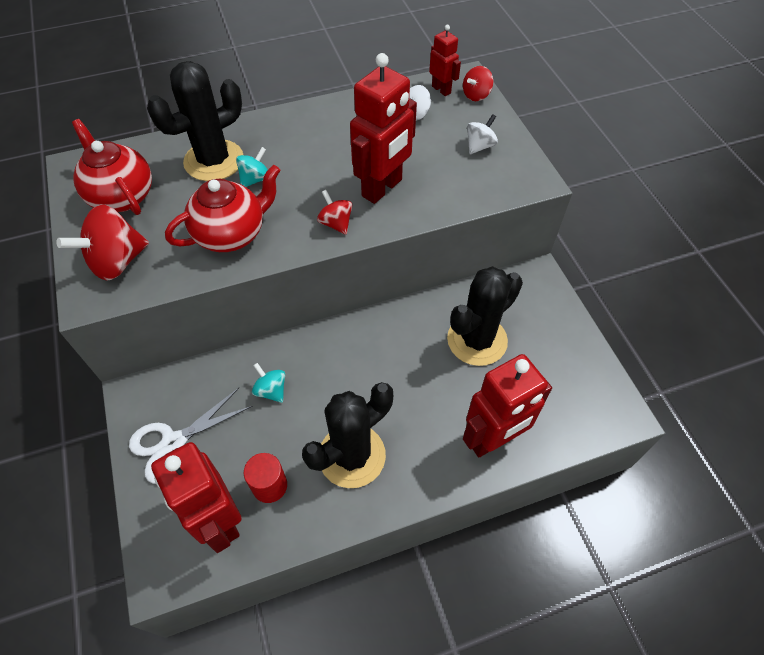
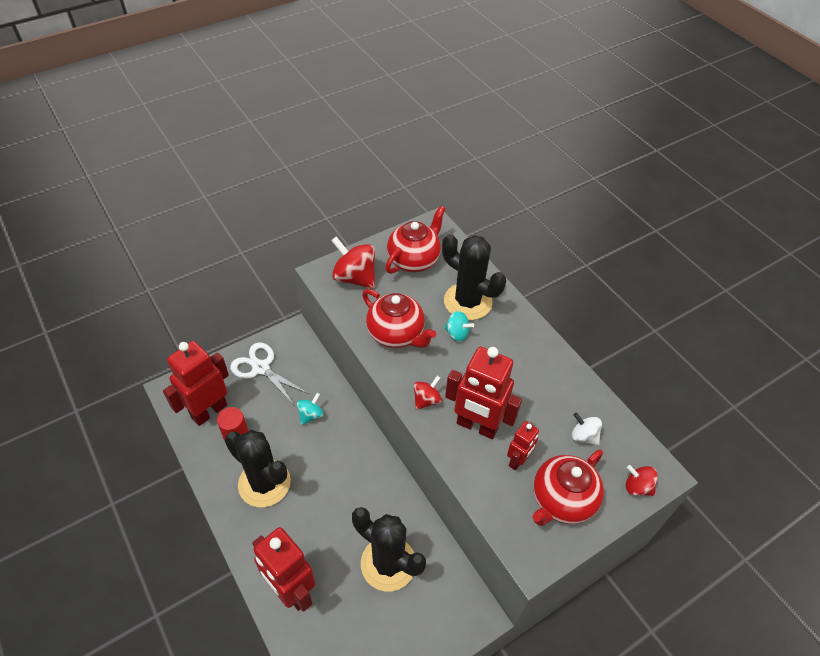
camera: 75 degrees right, 5 degrees down
red robot [429,25,461,96] -> red robot moved to [507,421,539,470]
white spinning top [467,114,498,154] -> red teapot [533,449,604,526]

